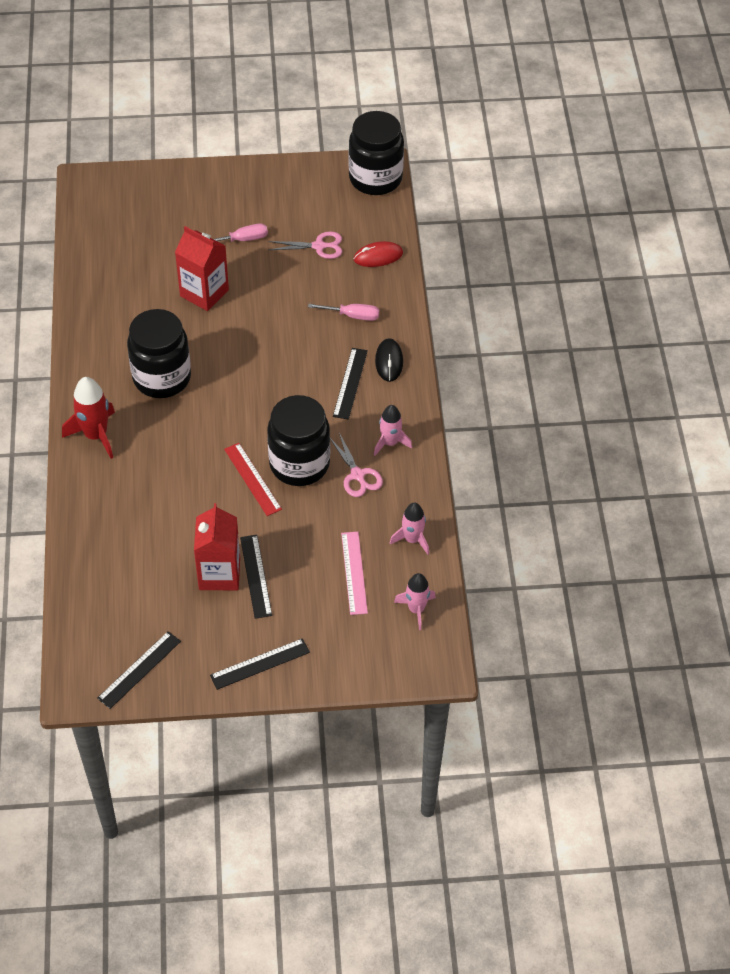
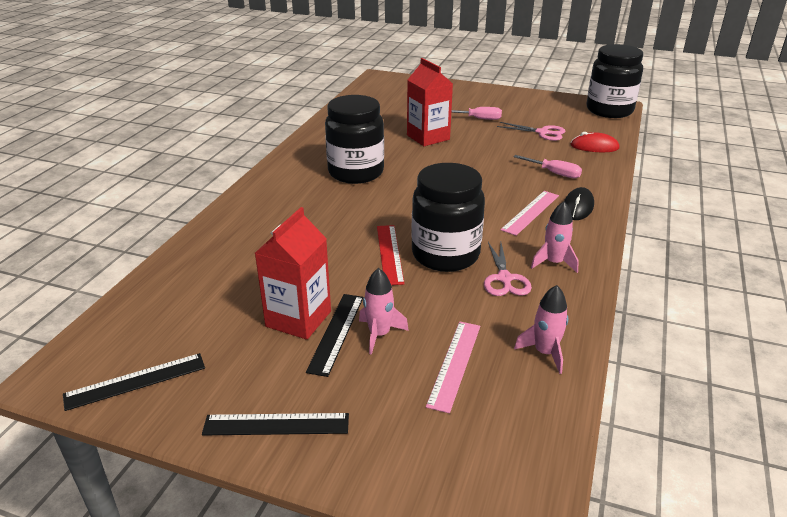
camera: 25 degrees right, 20 degrees down
red rocket [62,377,115,459] -> none
black ruler [333,348,368,420] -> pink ruler [501,191,559,236]
pink rocket [394,573,436,630] -> pink rocket moved to [359,268,409,355]

